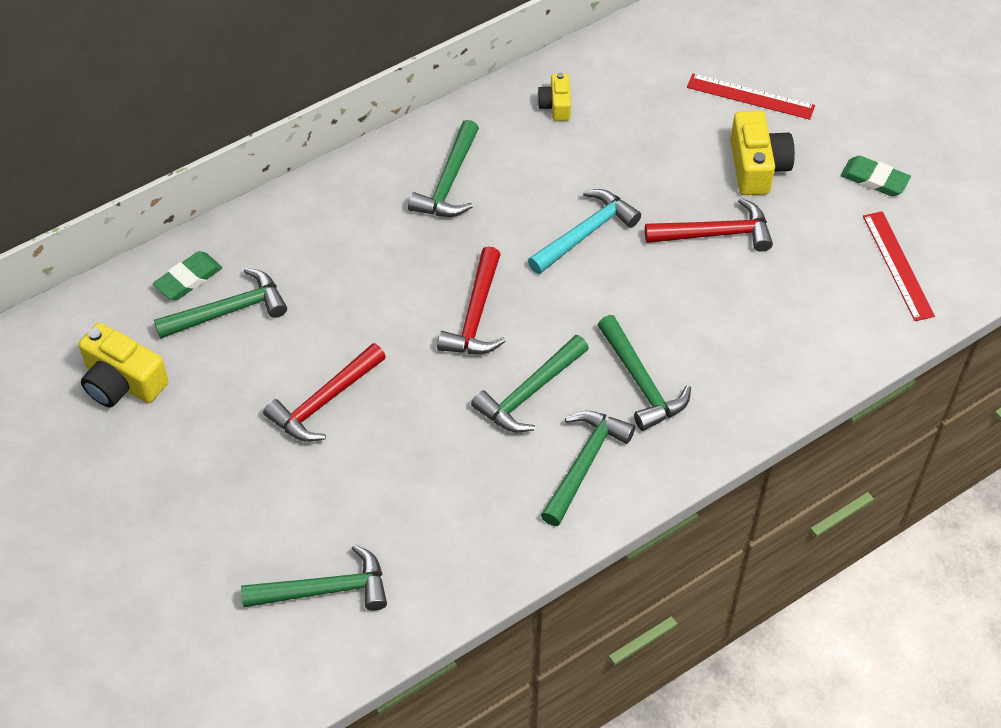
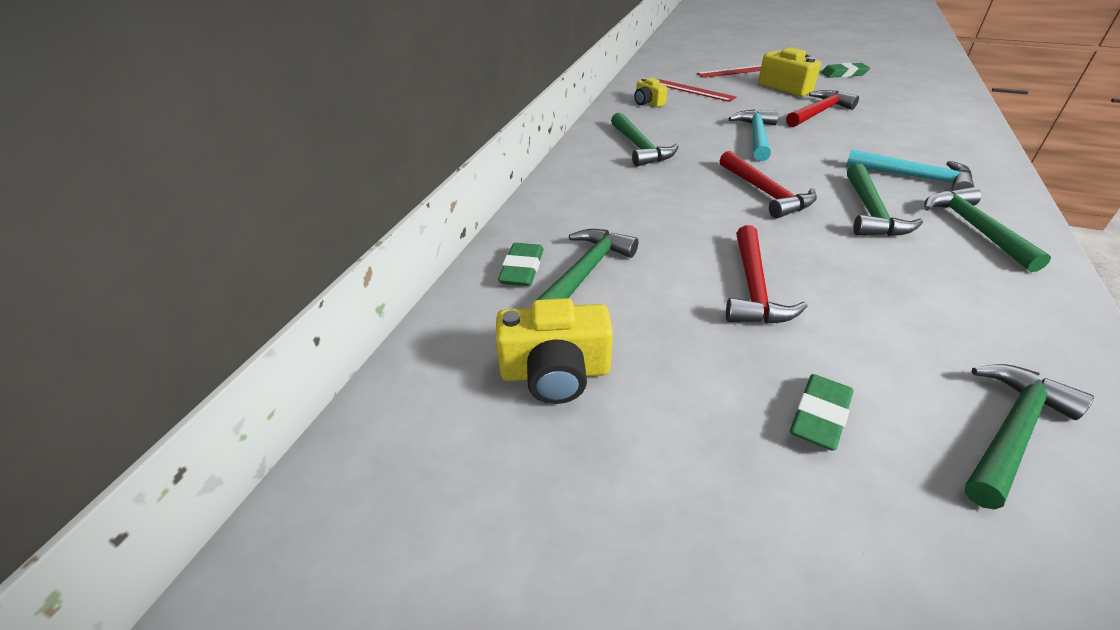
camera: 35 degrees left, 15 degrees down
green hammer [598,315,691,431] -> turquoise hammer [846,149,974,191]
red ruler [863,211,935,321] -> red ruler moved to [658,79,736,102]
none -> green eraser [790,374,853,451]

